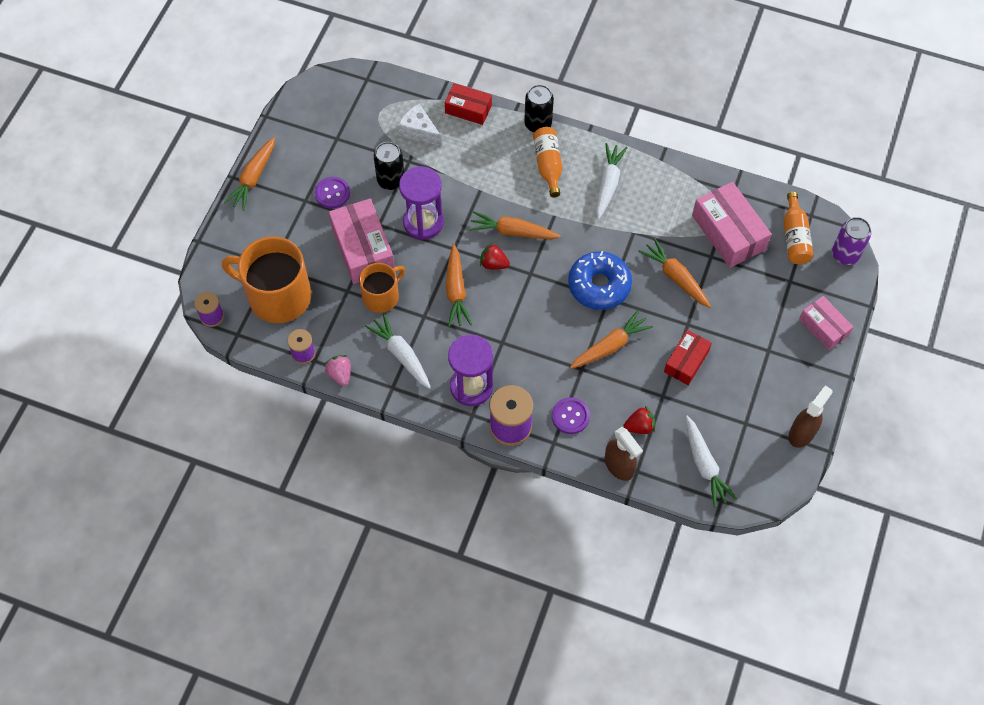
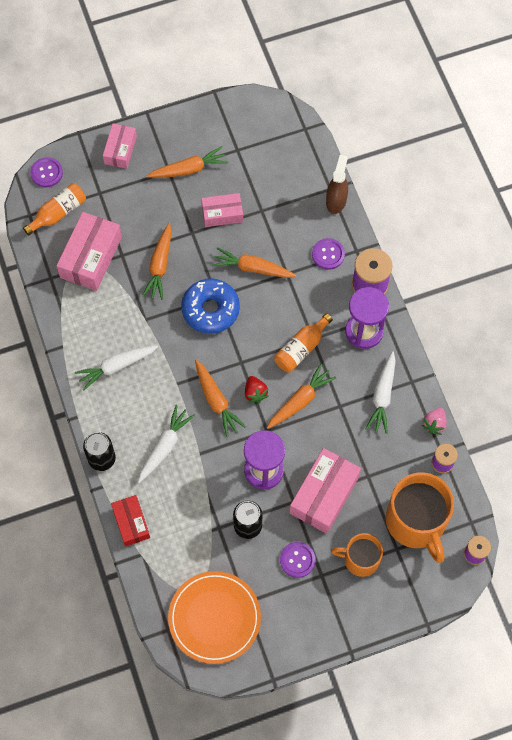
camera: 130 degrees left, 5 degrees up
orange carrot [224,137,275,211] -> orange carrot moved to [147,146,228,178]
orange mug [359,263,405,313] -> orange mug moved to [331,533,383,577]
white cheese [398,104,442,146] -> none
orange bottle [533,127,562,197] -> orange bottle moved to [274,313,333,372]
red strawberry [624,406,655,434] -> none
red box [664,330,712,385] -> pink box [201,193,243,227]
white carrot [686,416,737,508] -> white carrot moved to [138,405,195,483]
brown spray bottle [788,385,833,448] -> none
purple can [832,217,871,265] -> purple button [30,157,63,187]
none -> orange plate [168,571,261,664]

